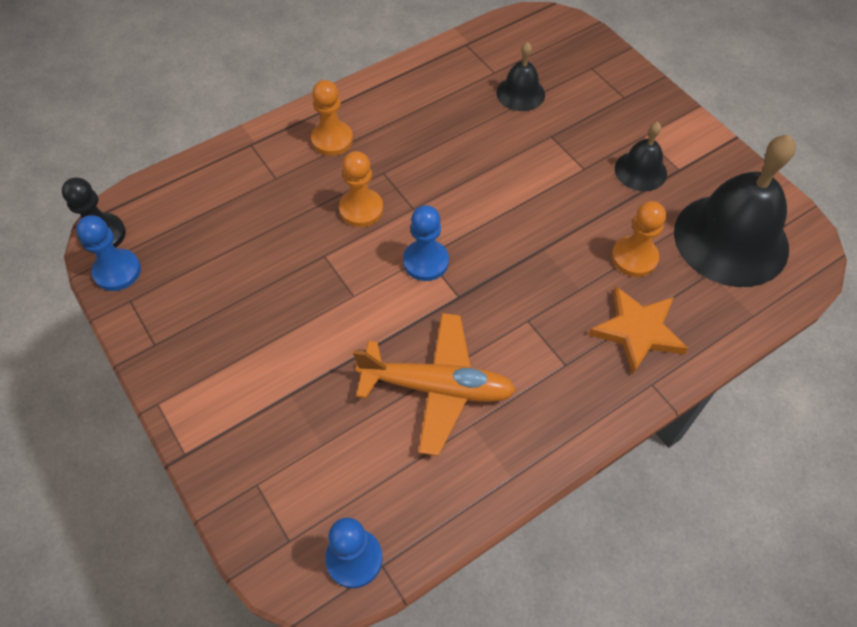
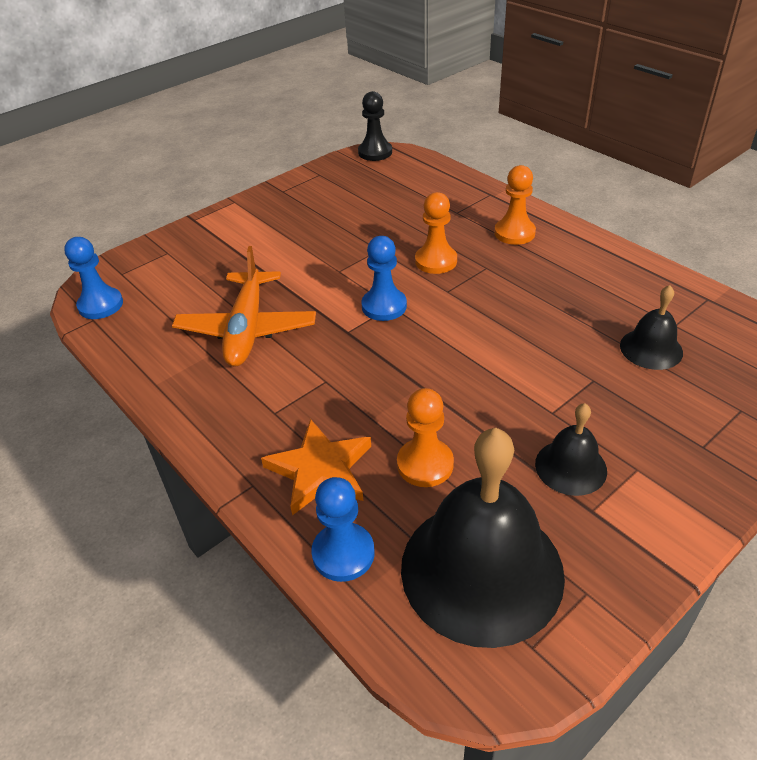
camera: 85 degrees right, 15 degrees down
blue pawn [76,215,141,291] -> blue pawn moved to [311,477,375,582]

